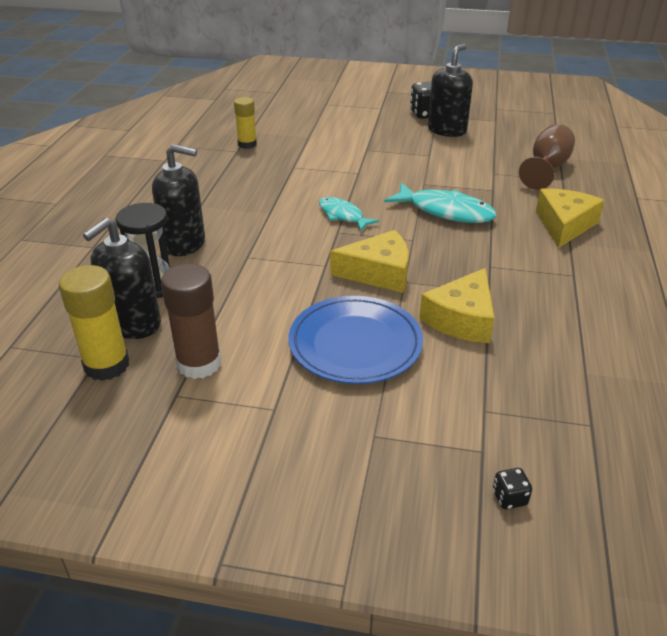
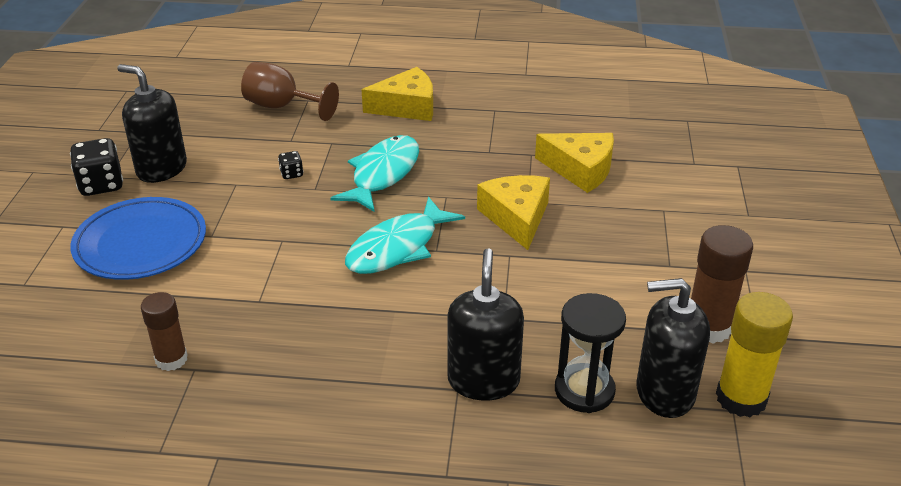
camera: 95 degrees left, 0 degrees up
black soap dispenser [83,218,161,339] -> black soap dispenser turned 150 degrees clockwise [636,278,710,418]
yellow glue stick [234,97,257,149] -> brown glue stick [141,292,188,371]
blue plate [288,296,423,384] -> blue plate moved to [70,197,206,280]
turquoise fish [319,197,379,232] -> turquoise fish [345,197,465,274], size x1.59
black dice [493,468,532,509] -> black dice moved to [278,151,303,179]
yellow cheese [536,189,604,248] -> yellow cheese turned 150 degrees clockwise [361,67,433,121]

